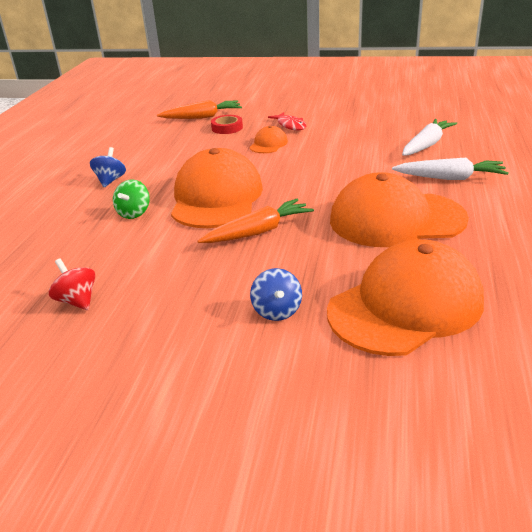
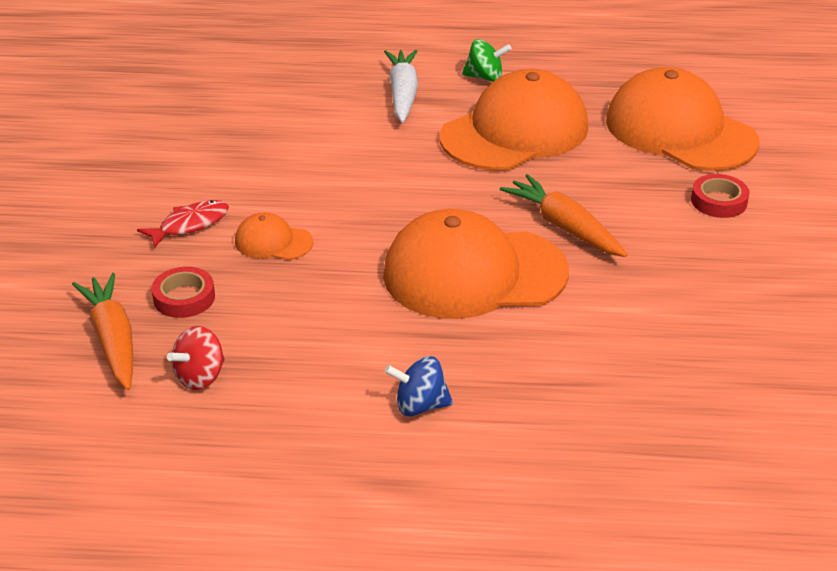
camera: 100 degrees left, 5 degrees up
red spinning top [49,258,95,310] -> red spinning top moved to [167,326,225,390]
green spinning top [113,179,150,219] -> green spinning top moved to [462,39,511,82]
blue spinning top [250,268,302,321] -> red tape [691,174,750,218]
orange cap [330,172,469,247] -> orange cap turned 120 degrees counterclockwise [440,69,588,171]
white carrot [402,119,457,156] -> none

